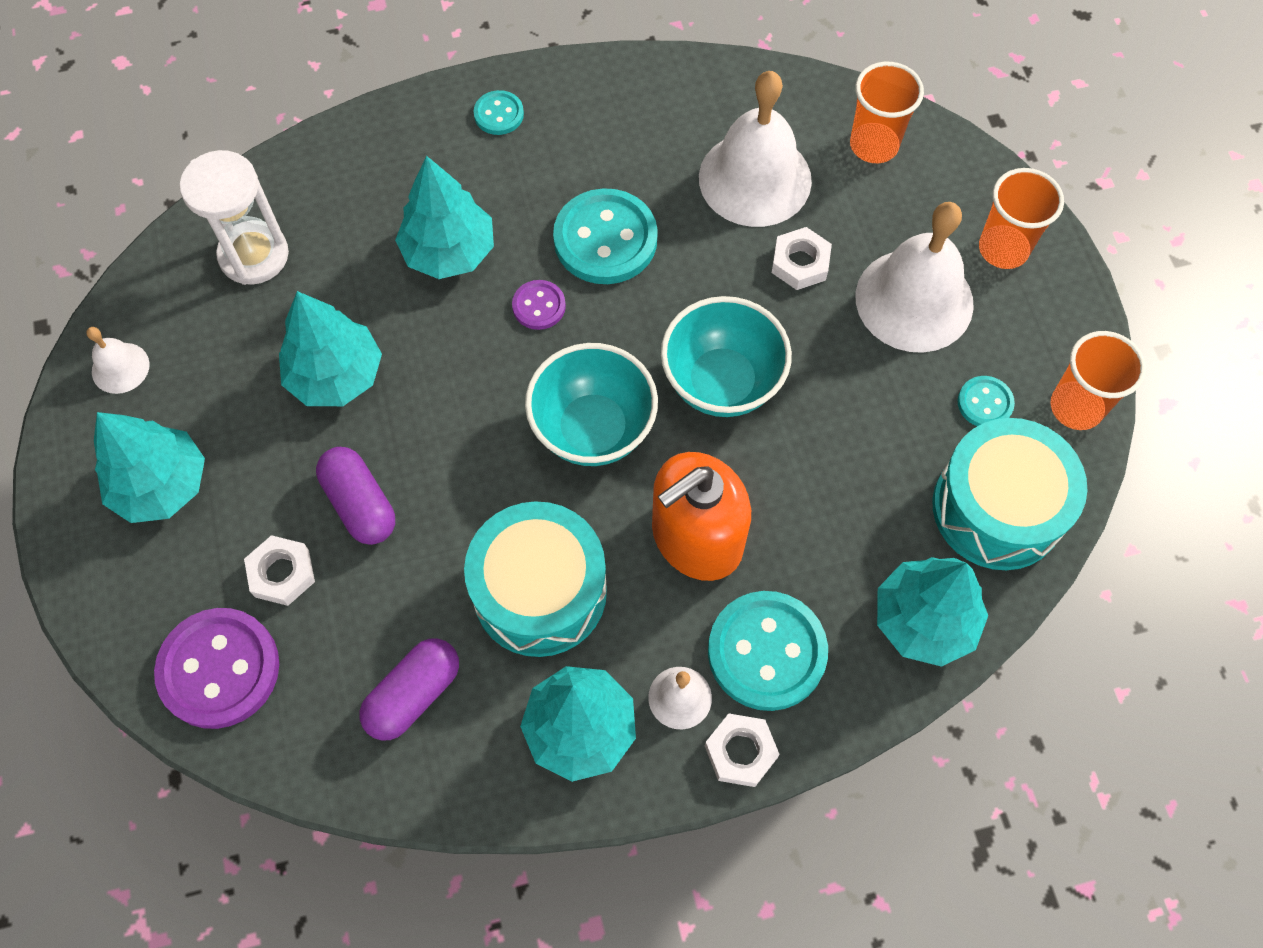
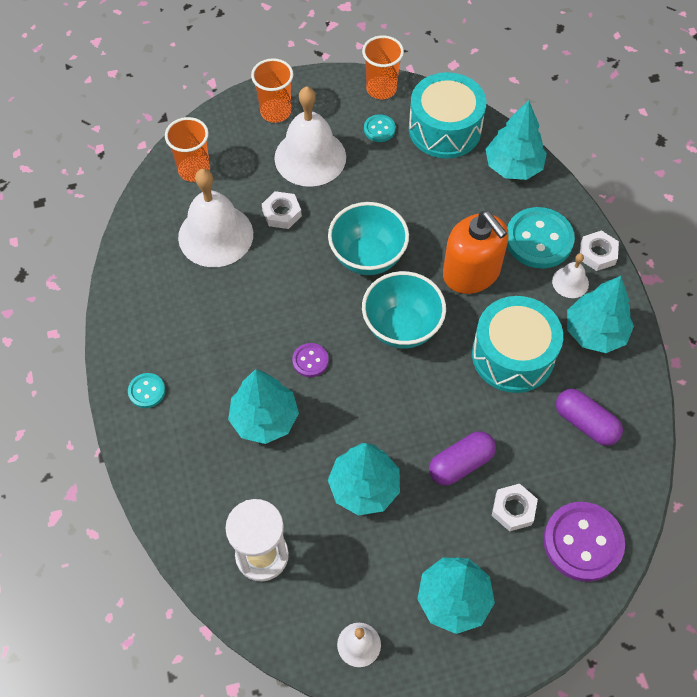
camera: 90 degrees left, 5 degrees down
turquoise button [553,188,658,284] -> none

